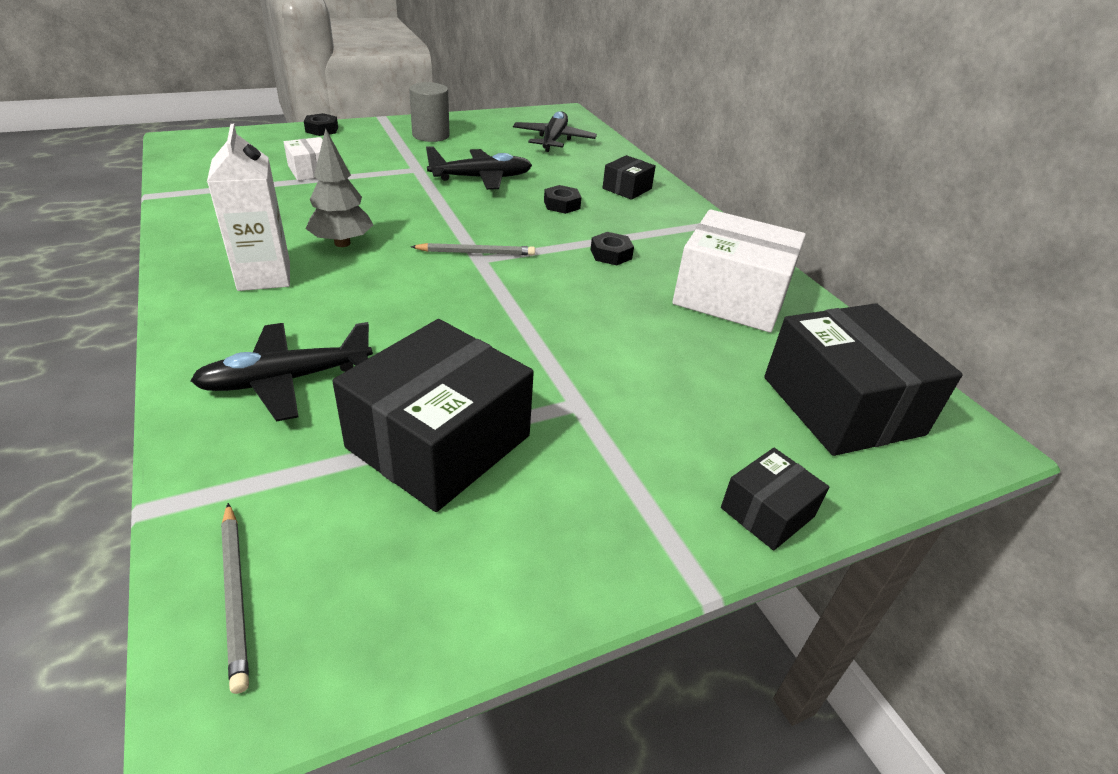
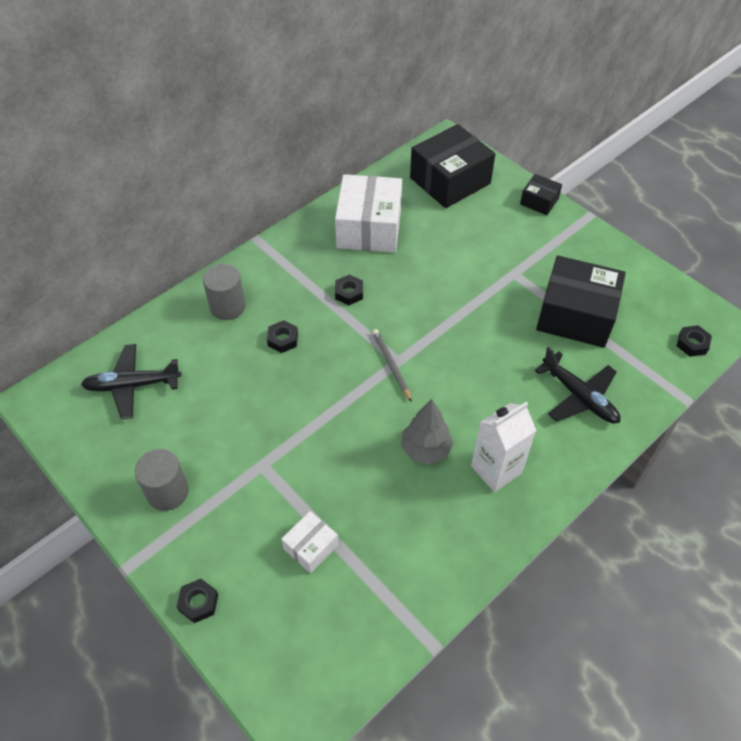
camera: 105 degrees left, 15 degrees up
grey pencil [221,503,249,694] -> black nut [677,325,712,357]
black plane [426,146,532,190] -> none
black box [603,155,656,200] -> grey cylinder [203,264,246,320]

